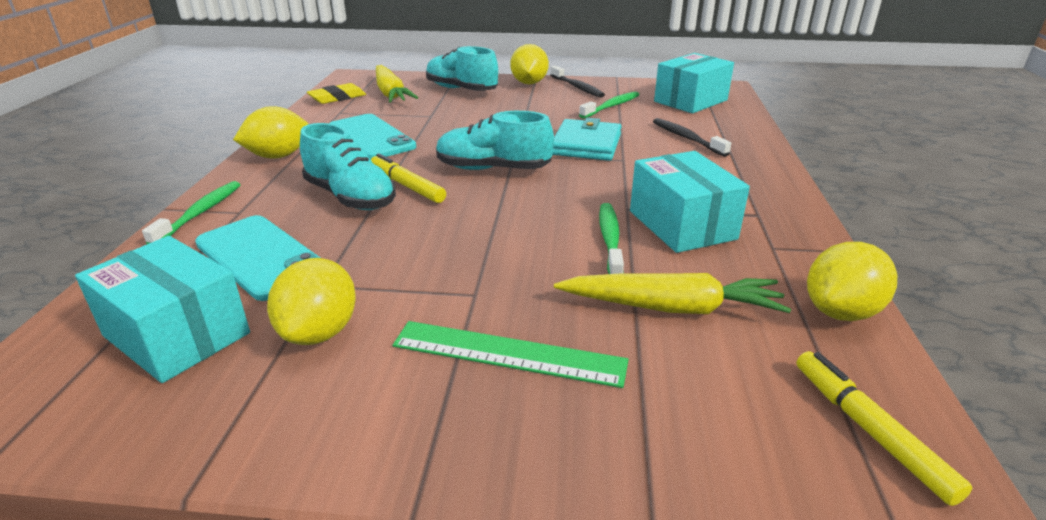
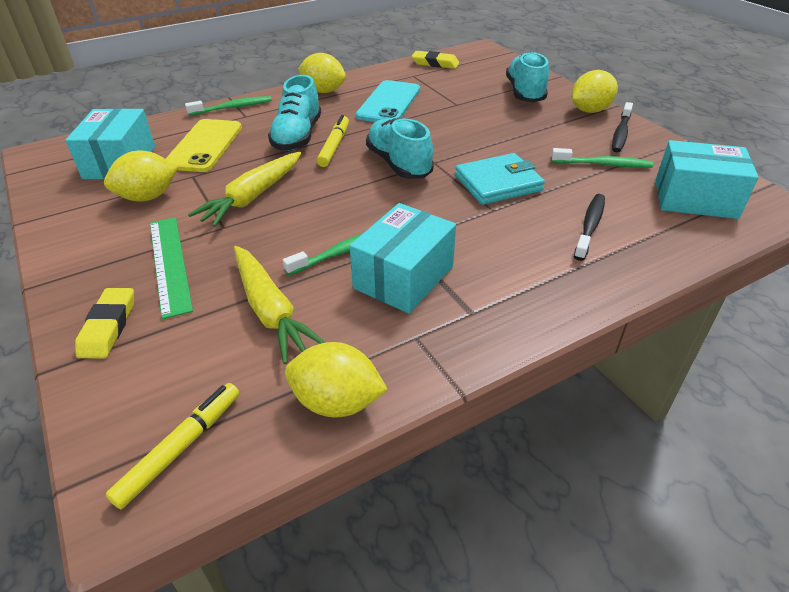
camera: 55 degrees right, 10 degrees up
turquoise phone [195,215,320,301] -> yellow phone [166,119,242,172]
yellow carrot [376,65,418,103] -> yellow carrot moved to [188,152,301,227]
none -> yellow eraser [75,288,134,358]

